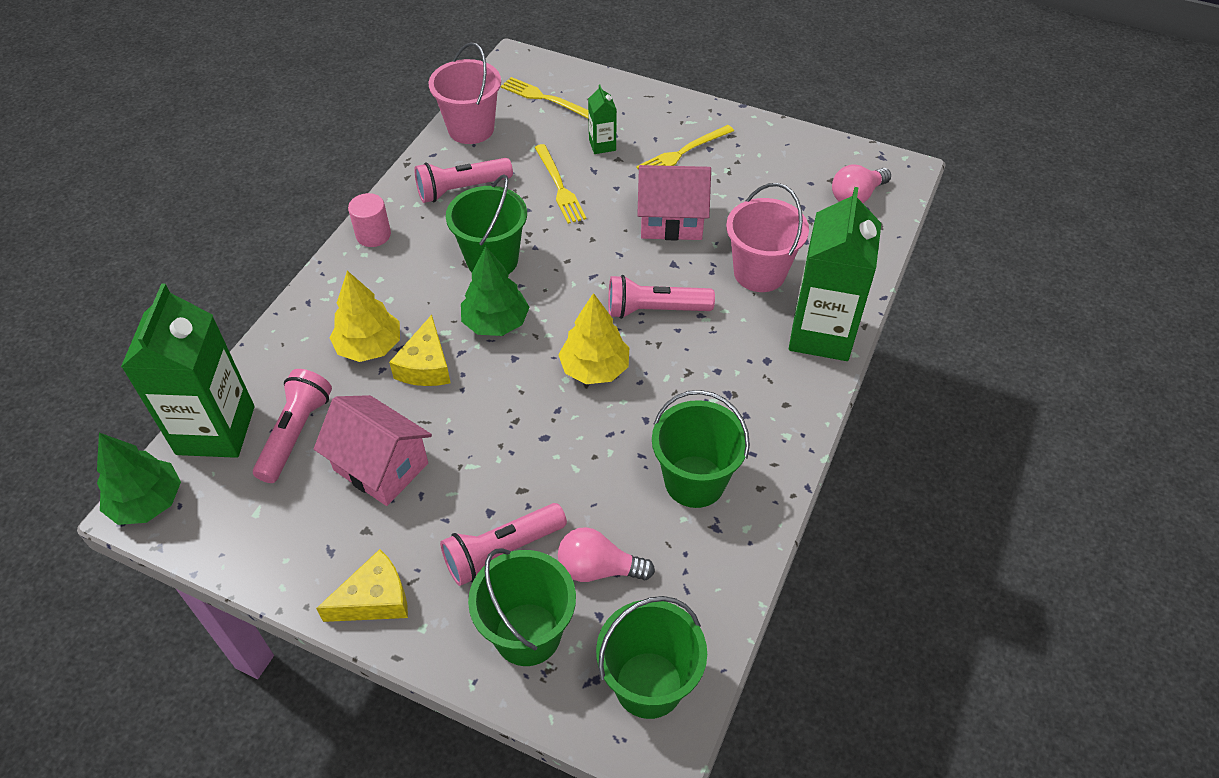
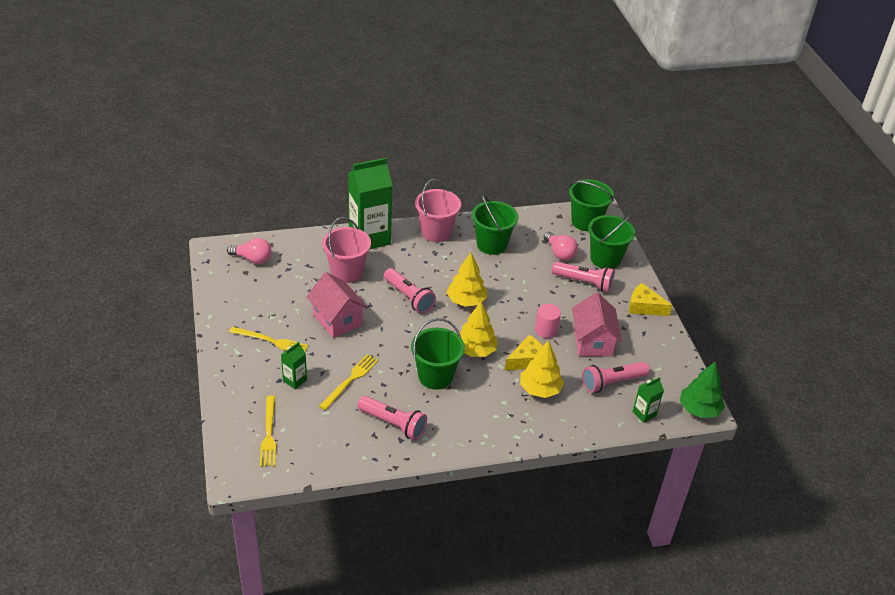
camera: 130 degrees left, 10 degrees down
green carton [121,284,255,458] -> green carton [632,377,664,423], size x0.45
pink cylinder [348,193,391,247] -> pink cylinder moved to [535,304,561,338]
pink bucket [429,42,501,144] -> pink bucket moved to [415,179,461,242]
green tree [461,246,529,336] -> yellow tree [460,302,498,357]

